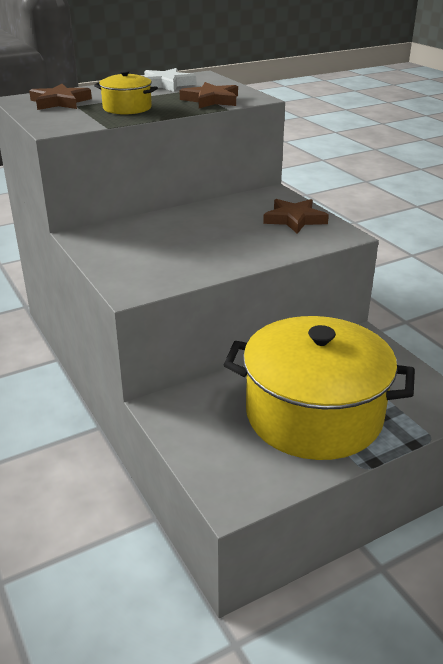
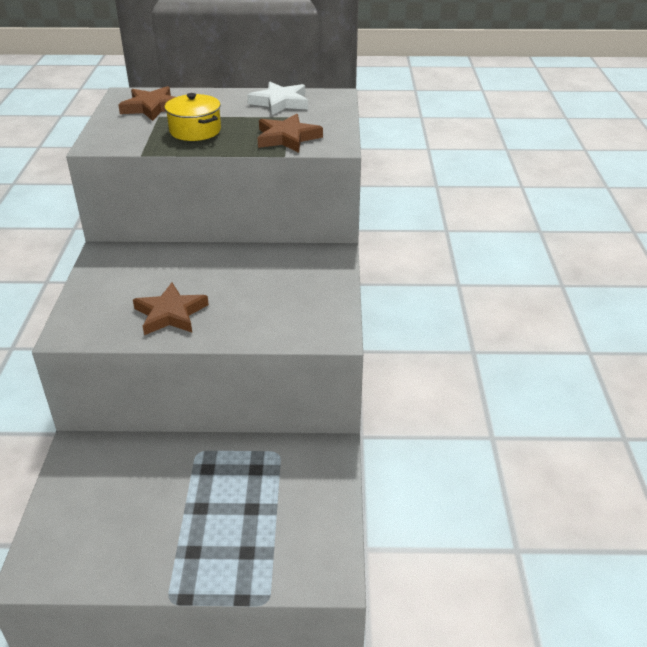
camera: 30 degrees right, 5 degrees up
yellow pot [224,316,415,460] -> none
brown star [263,199,329,234] -> brown star moved to [133,282,209,335]

